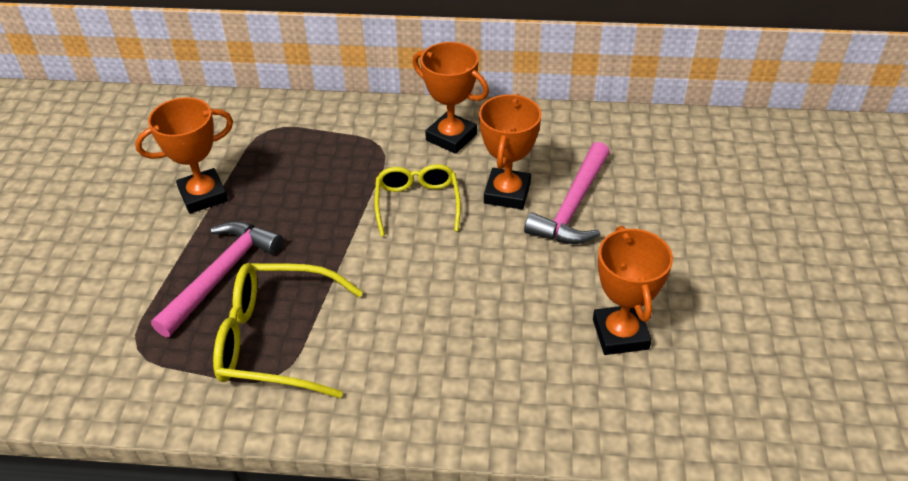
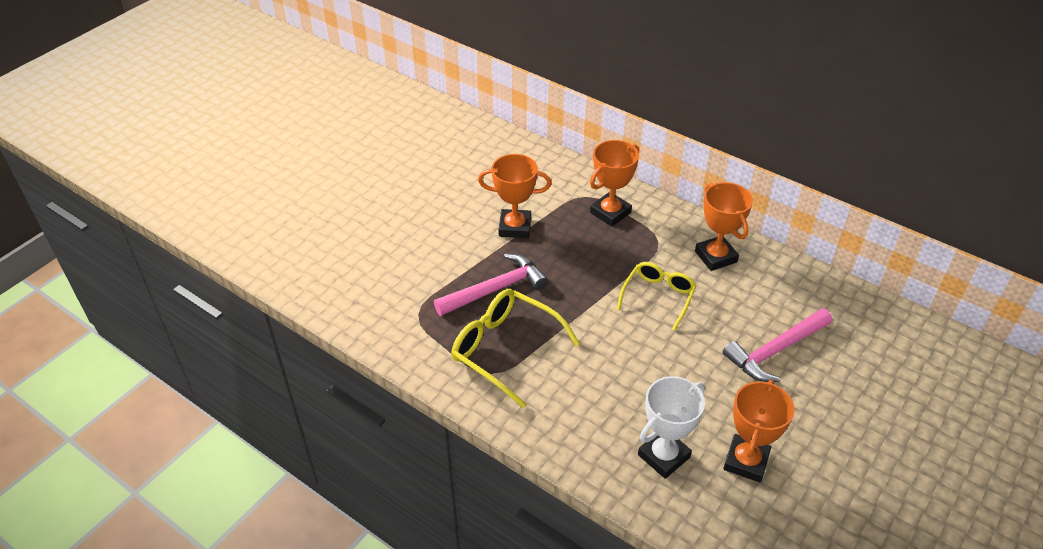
camera: 30 degrees right, 0 degrees up
orange trophy [479,94,542,209] -> orange trophy moved to [590,140,639,227]
none -> white trophy [638,376,705,479]

